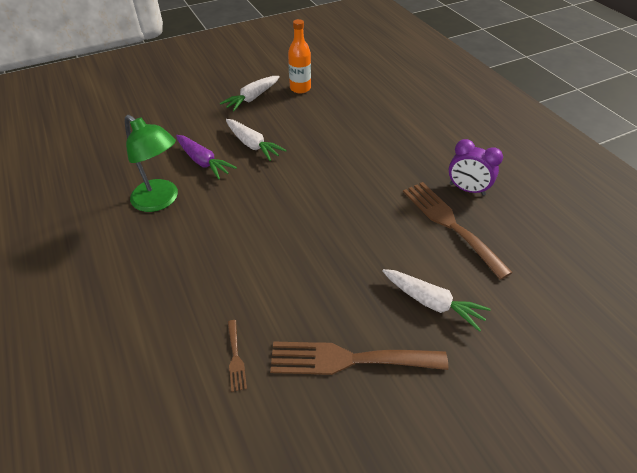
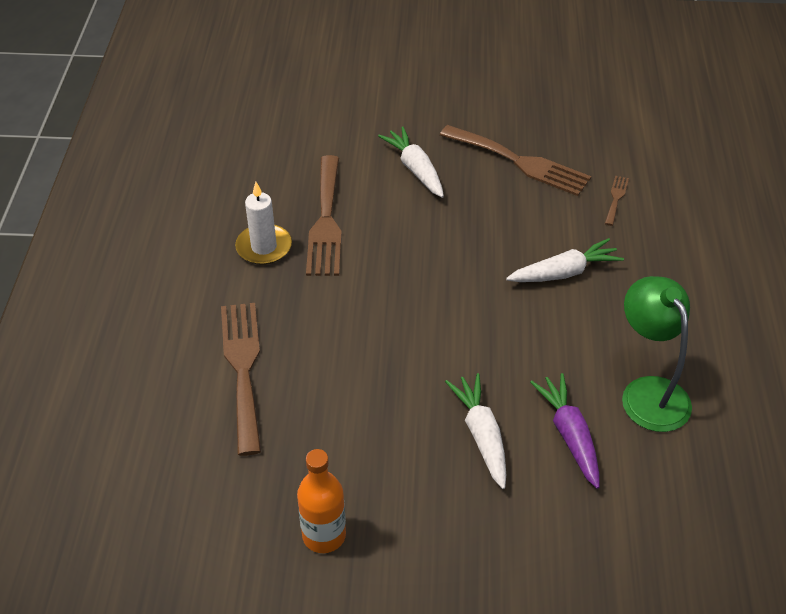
camera: 150 degrees left, 0 degrees up
white carrot [220,76,280,111] -> white carrot moved to [506,238,624,282]
purple clock [449,139,503,196] -> white candle [235,182,292,265]
none -> brown fork [221,303,261,456]

